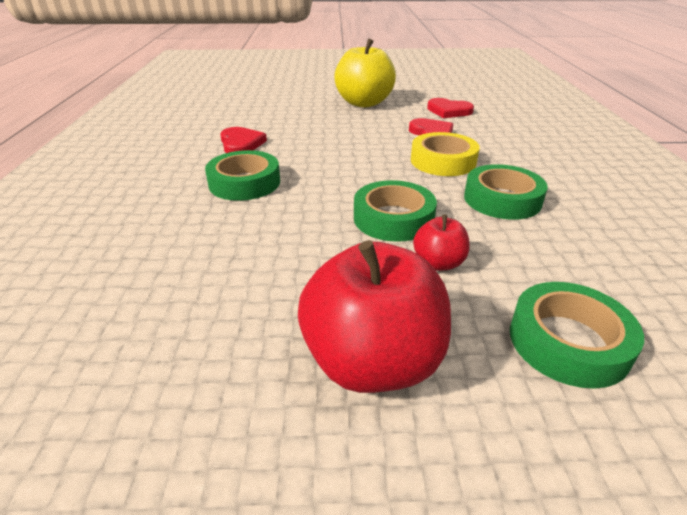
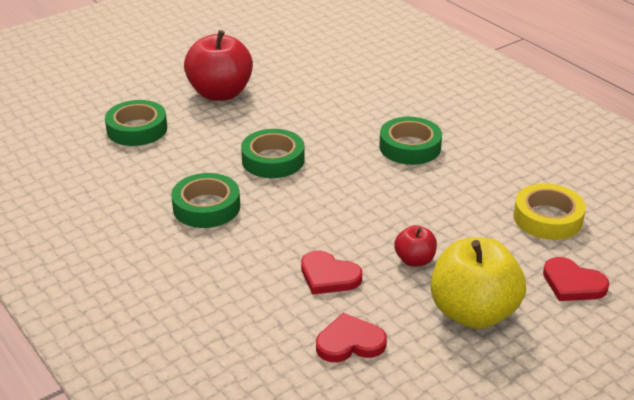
camera: 145 degrees right, 0 degrees up
red heart [220,127,267,153] -> red heart moved to [543,257,609,301]
yellow tape [411,132,480,176] -> yellow tape moved to [513,183,586,240]
red apple [413,214,470,271] -> red apple moved to [394,225,437,267]

